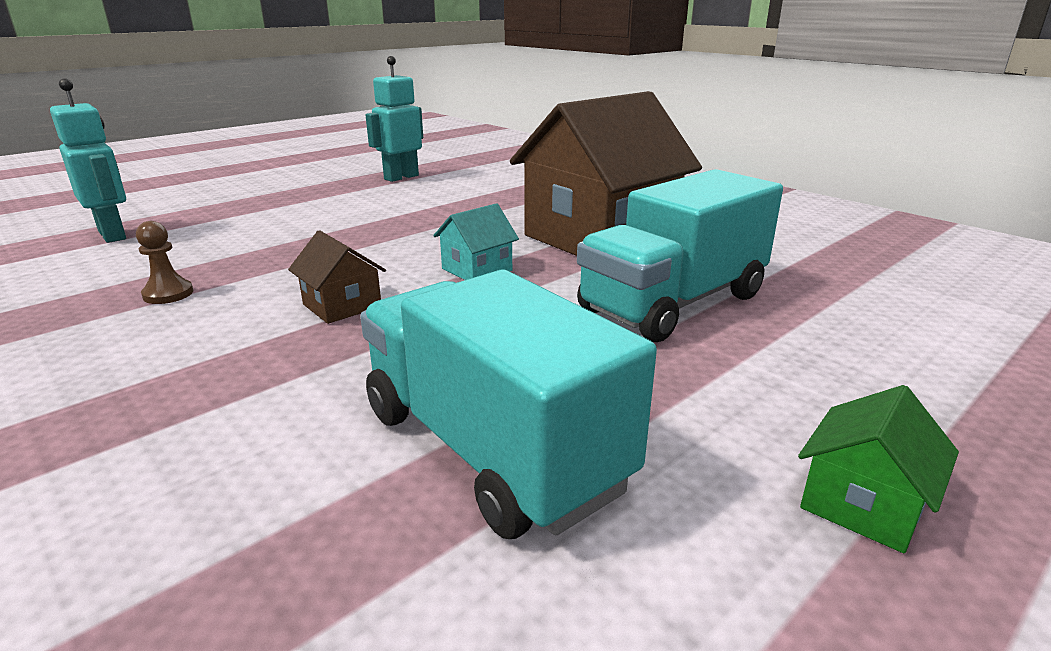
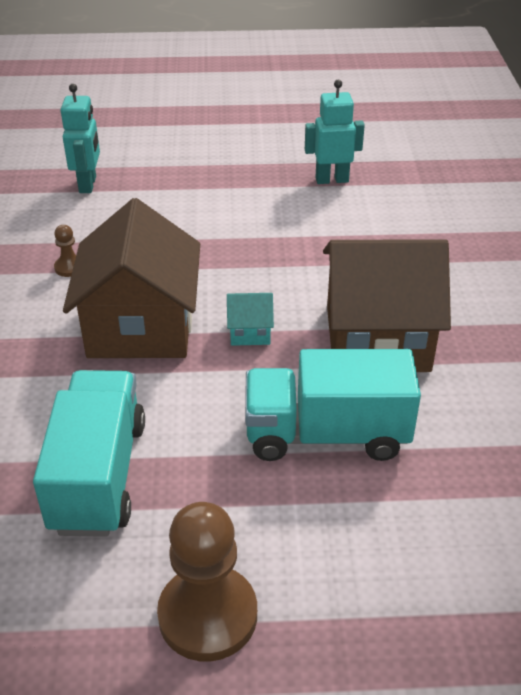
camera: 40 degrees right, 15 degrees up
brown house [288,230,386,324] -> brown house [63,198,200,358], size x2.41
green house [798,385,959,553] -> brown pawn [157,502,257,661]

